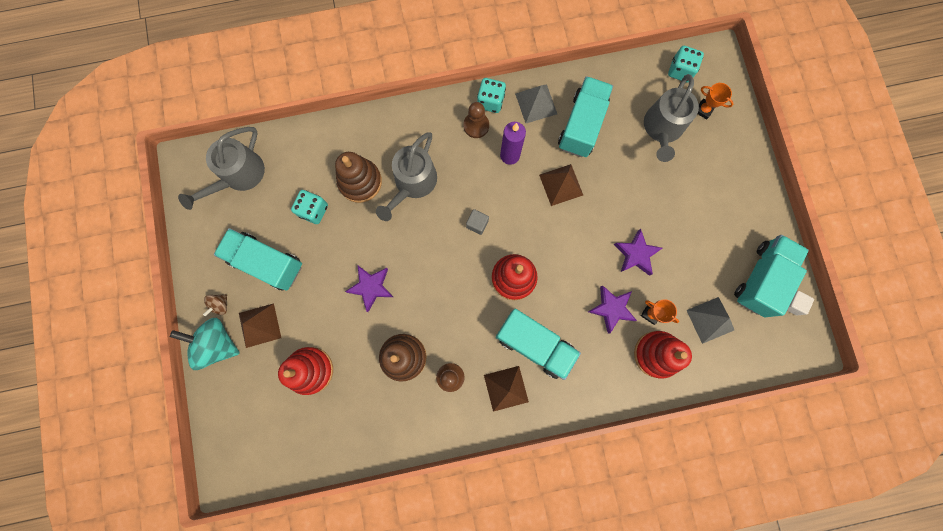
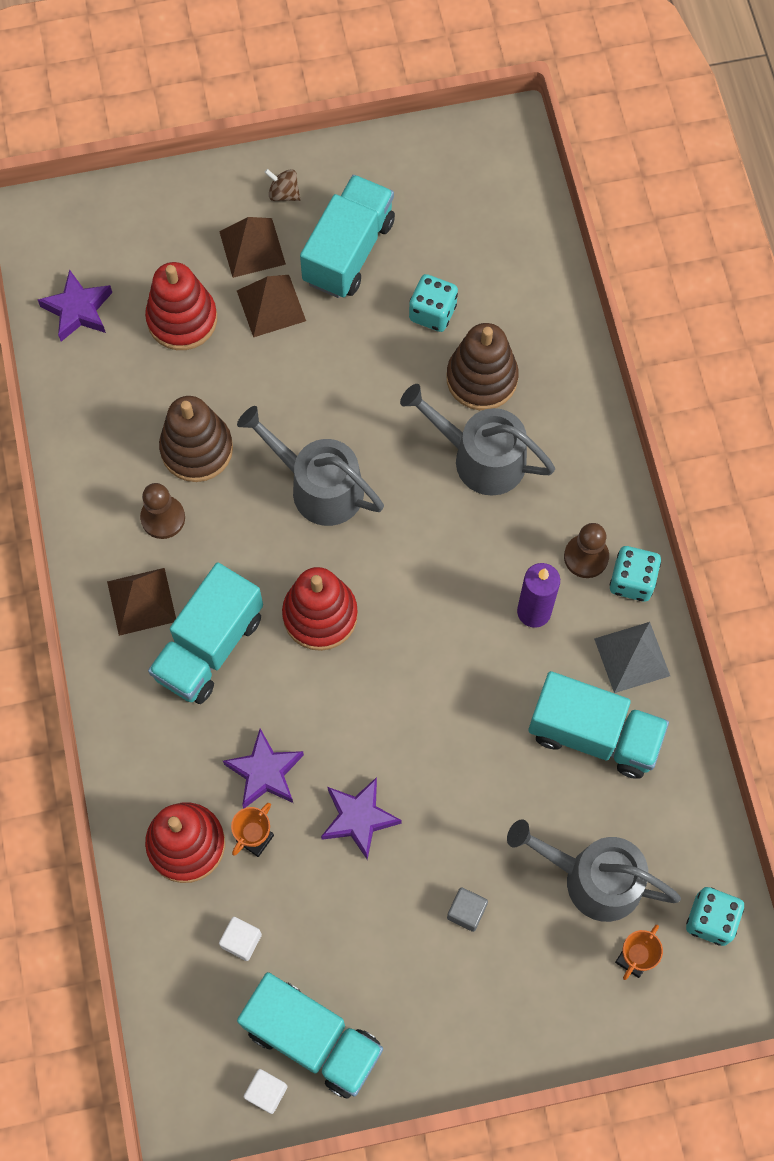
camera: 90 degrees right, 10 degrees down
turquoise spinning top [170,318,240,370] -> none
grey watering can [178,127,265,210] -> grey watering can moved to [237,406,384,526]
purple star [345,266,393,312] -> purple star moved to [38,270,112,342]
grey cube [466,209,489,235] -> grey cube moved to [447,887,488,932]
brown pyramid [539,164,583,206] -> brown pyramid moved to [237,275,306,337]
grey pyramid [686,297,734,344] -> white cube [219,917,262,961]

